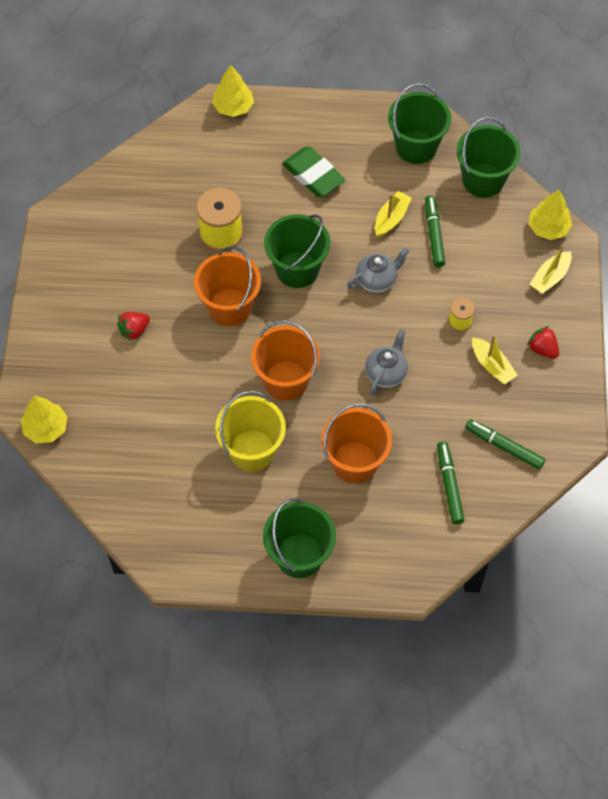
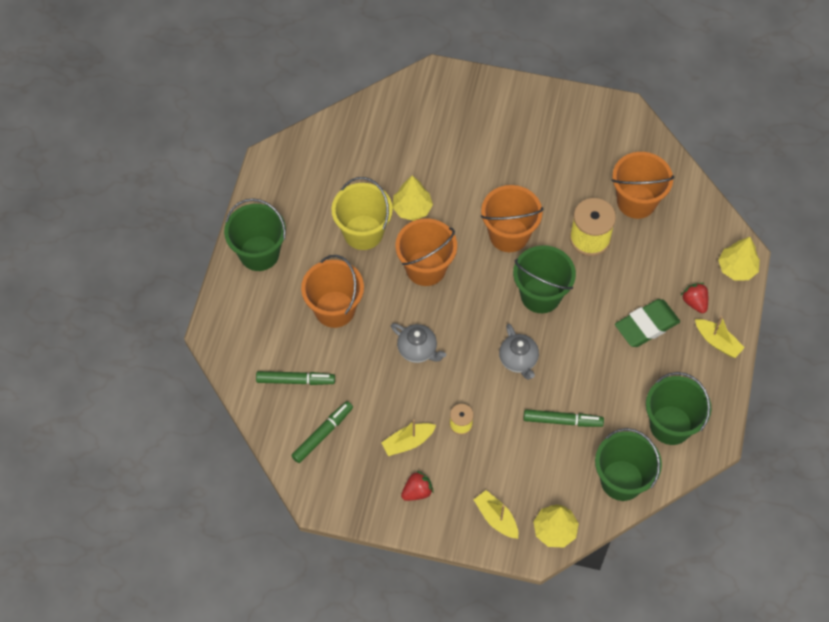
camera: 100 degrees right, 0 degrees up
yellow tree [21,396,68,444] -> yellow tree moved to [392,175,433,221]
red strawberry [117,312,150,341] -> red strawberry moved to [681,283,708,313]
yellow boat [375,191,412,237] -> yellow boat moved to [695,316,745,358]
none -> orange bucket [612,152,675,219]

